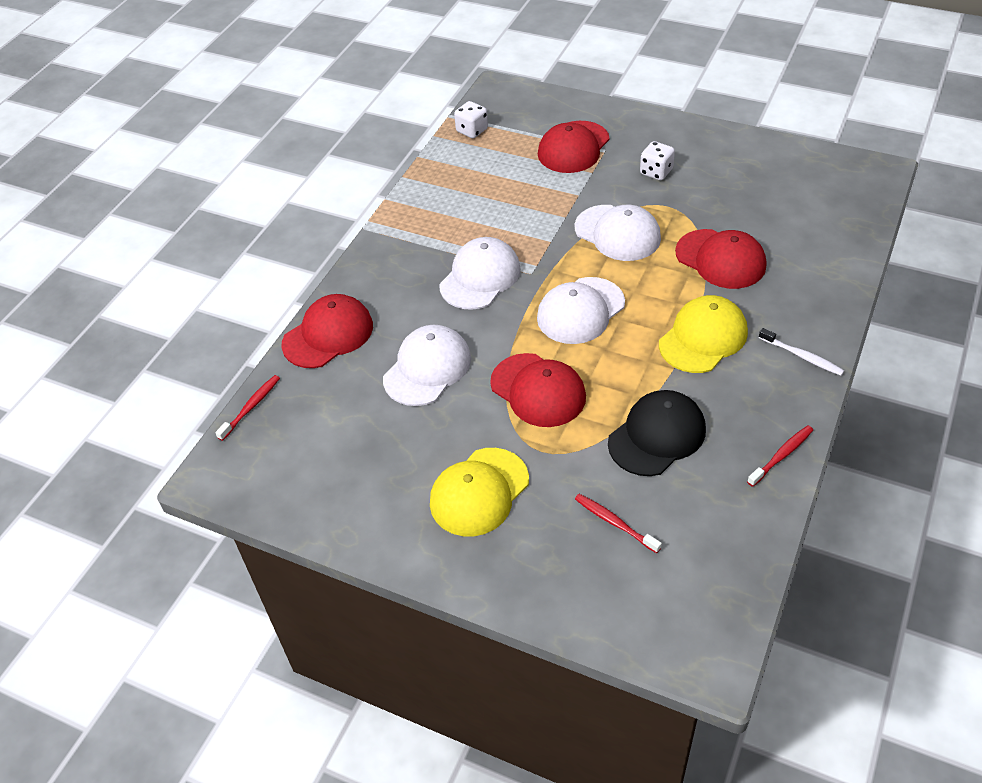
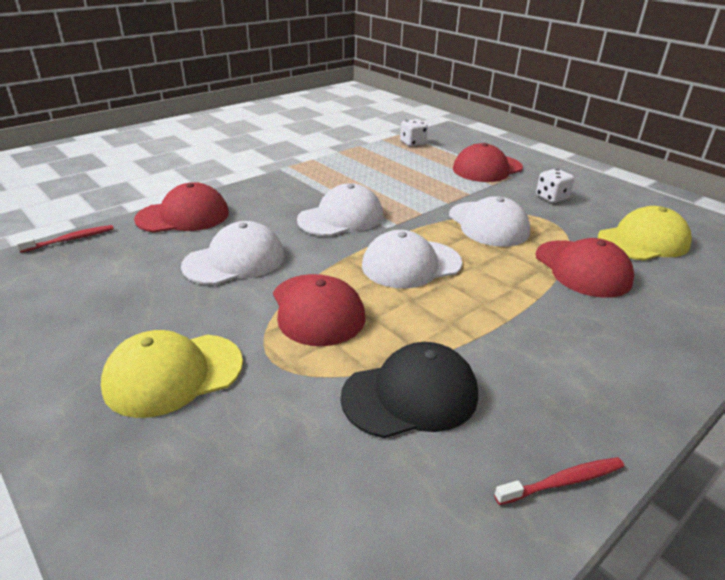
camera: 20 degrees right, 15 degrees down
red toothbrush [575,494,662,553] -> none
yellow cap [659,295,748,373] -> yellow cap moved to [598,206,692,261]
white toothbrush [759,328,844,376] -> none

